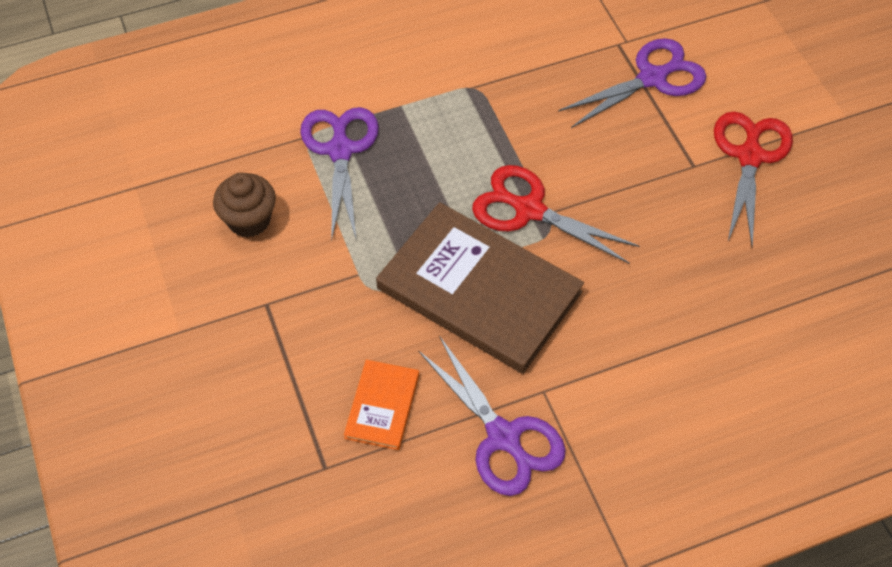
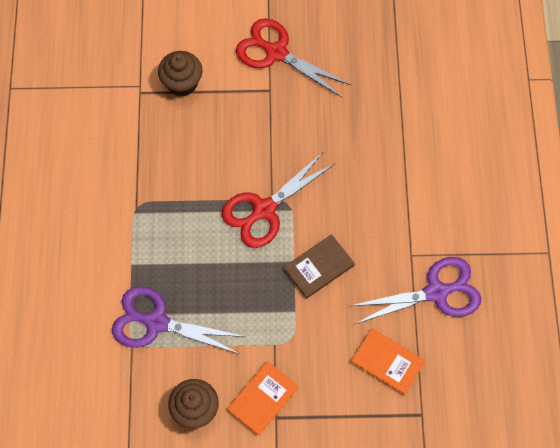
camera: 70 degrees left, 10 degrees up
brown book [376,202,584,374] -> brown book [284,234,355,299], size x0.47
purple scissors [558,38,706,128] -> brown cupcake [158,51,202,97]
none -> orange book [227,361,299,436]

